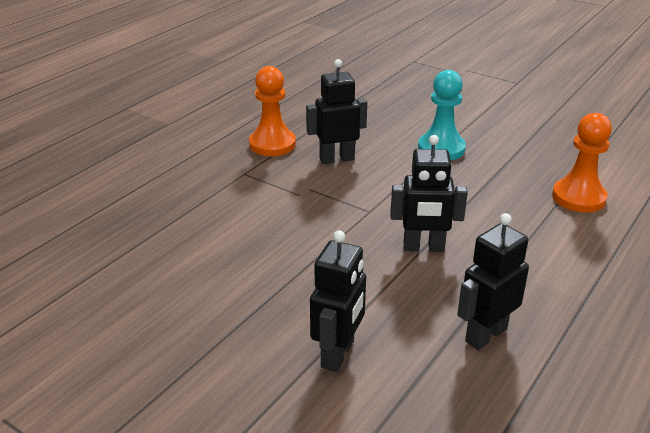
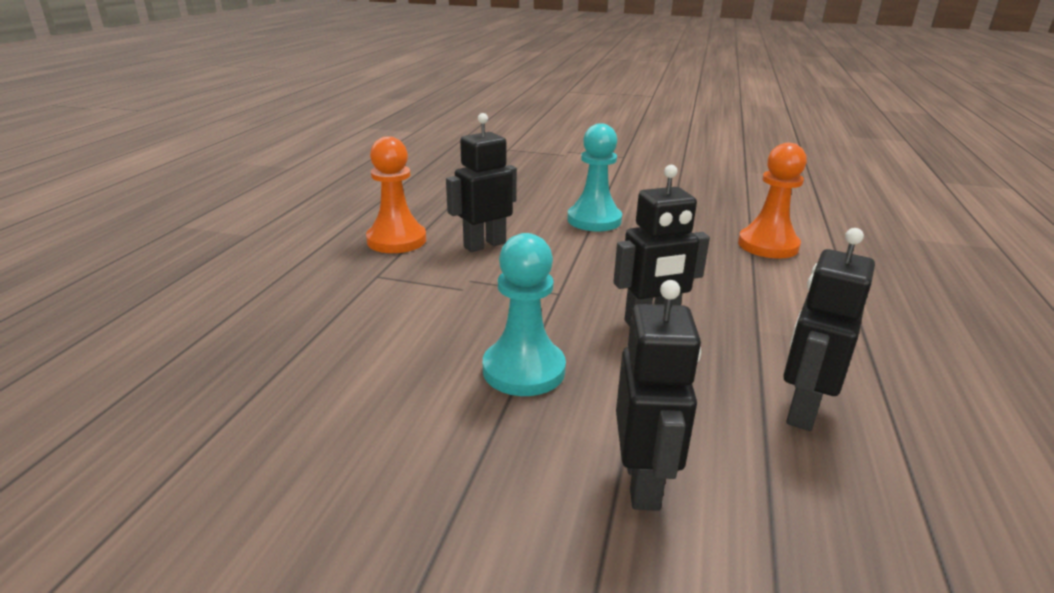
camera: 20 degrees left, 5 degrees down
none -> turquoise pawn [483,233,566,396]

